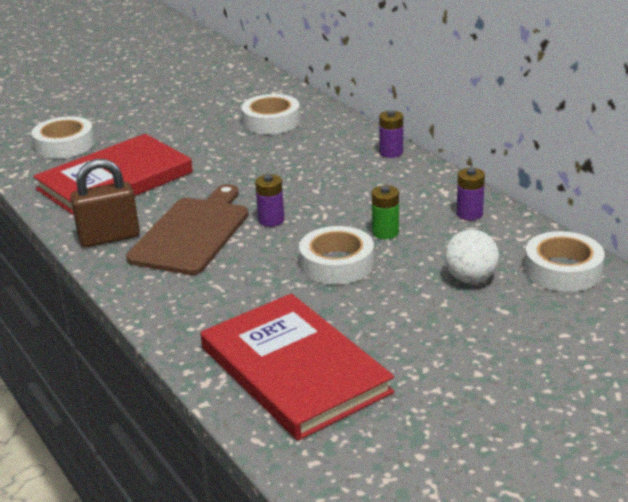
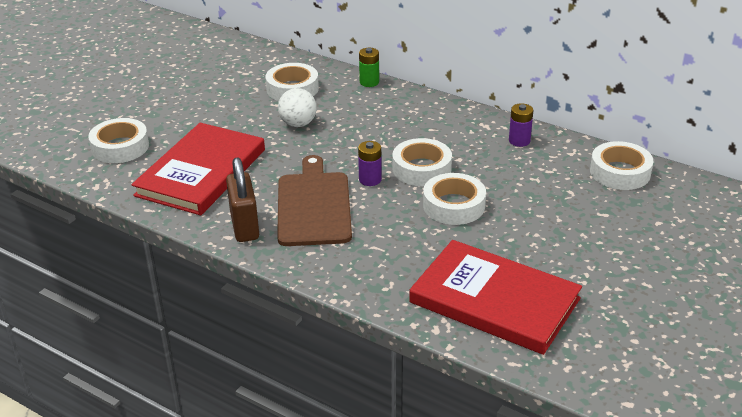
camera: 25 degrees left, 5 degrees up
brown padlock [70,159,140,247] -> brown padlock turned 60 degrees counterclockwise [226,157,259,242]
green battery [372,185,399,239] -> green battery moved to [359,48,379,87]
purple battery [379,110,403,158] -> none
white ball [445,230,499,284] -> white ball moved to [278,88,317,127]
none -> white tape [392,138,452,186]

